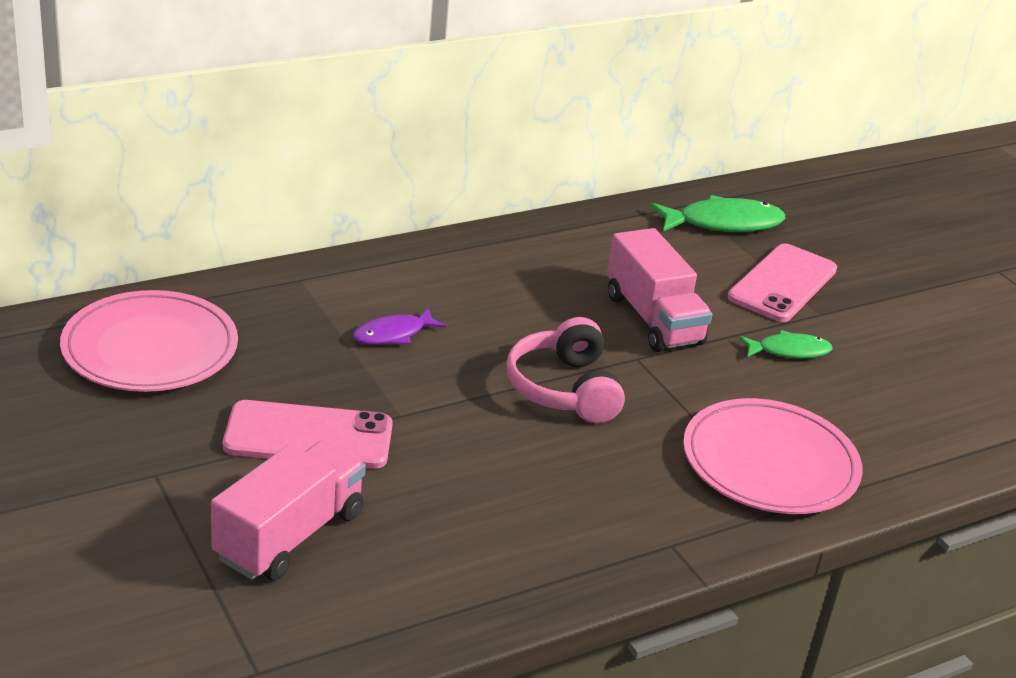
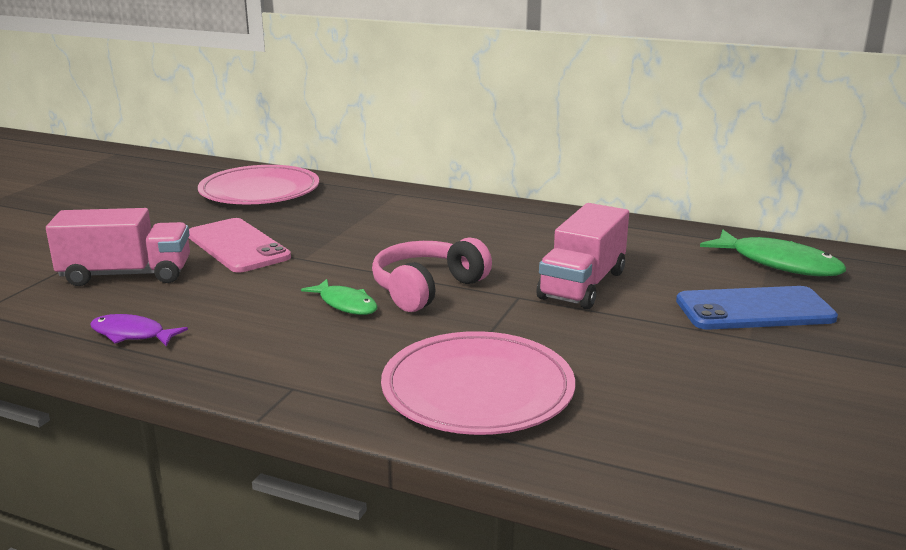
camera: 55 degrees right, 10 degrees down
purple fish [353,308,446,345] -> purple fish moved to [90,314,188,346]
pink phone [728,243,837,322] -> blue phone [676,286,838,330]
green fish [739,330,832,358] -> green fish moved to [301,279,377,315]

